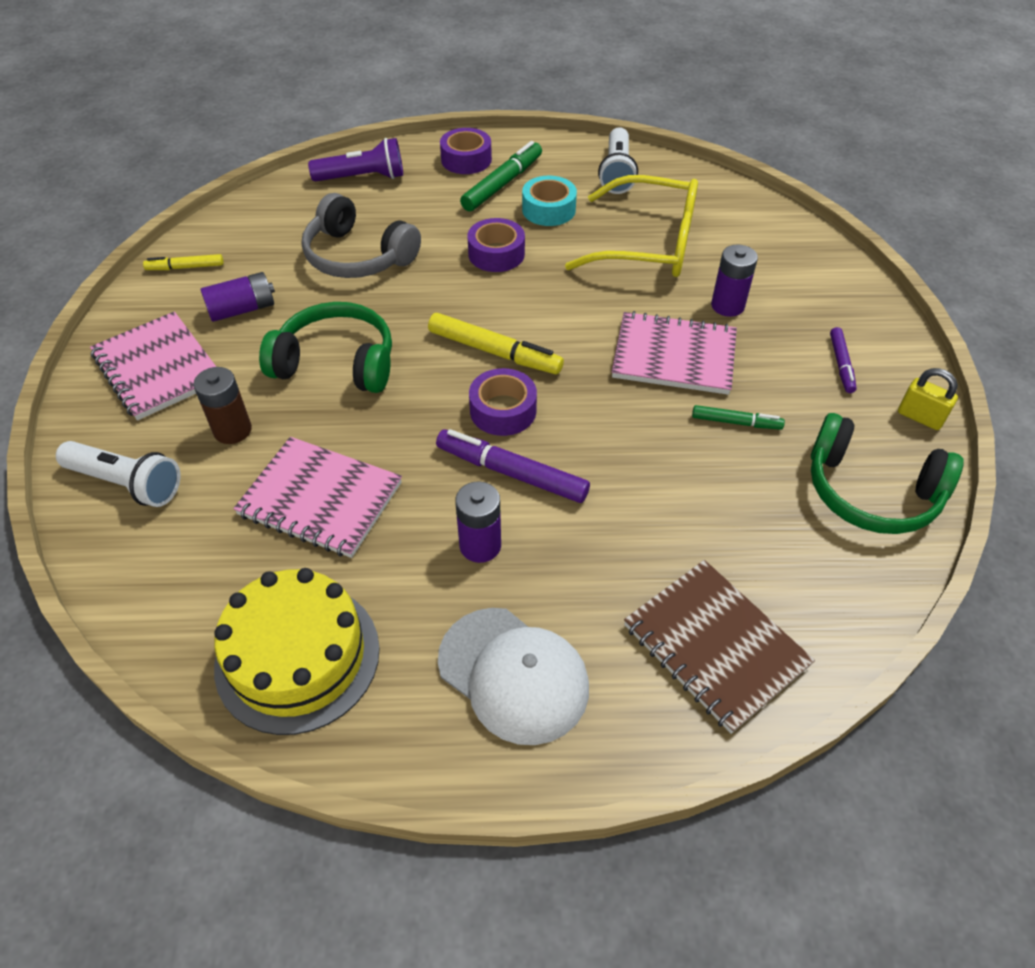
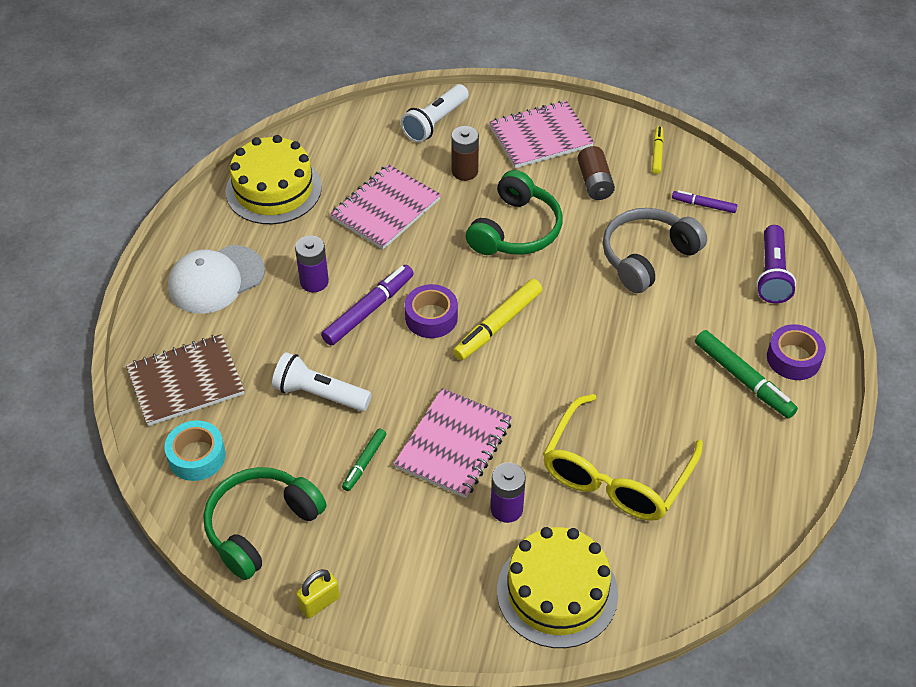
camera: 105 degrees right, 0 degrees up
purple battery [200,272,275,322] -> brown battery [578,146,615,200]
purple tape [467,218,525,272] -> none
turquoise tape [522,176,577,226] -> turquoise tape moved to [164,420,226,481]
white flashlight [598,127,638,194] -> white flashlight moved to [272,352,372,411]
purple marker [830,327,857,393] -> purple marker moved to [672,190,738,213]
none -> yellow cake [497,527,618,648]

